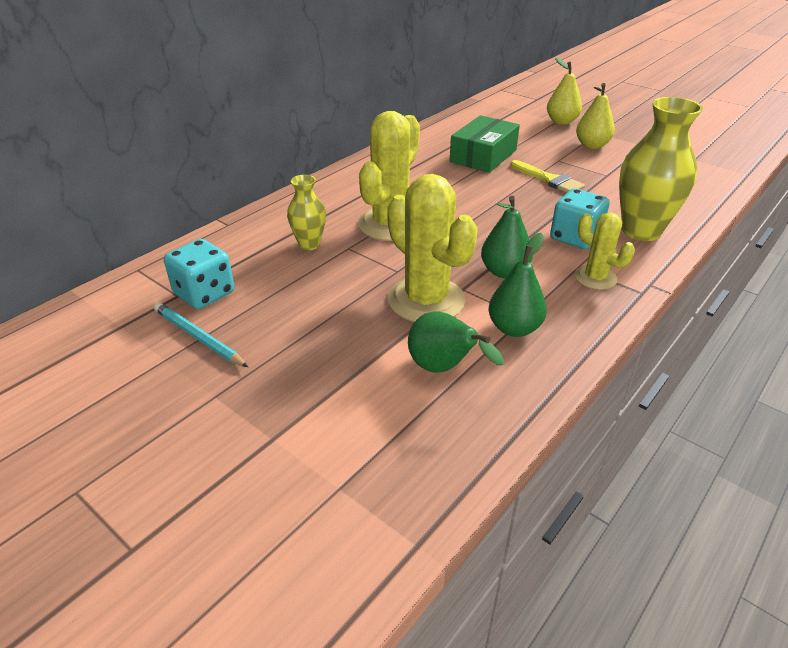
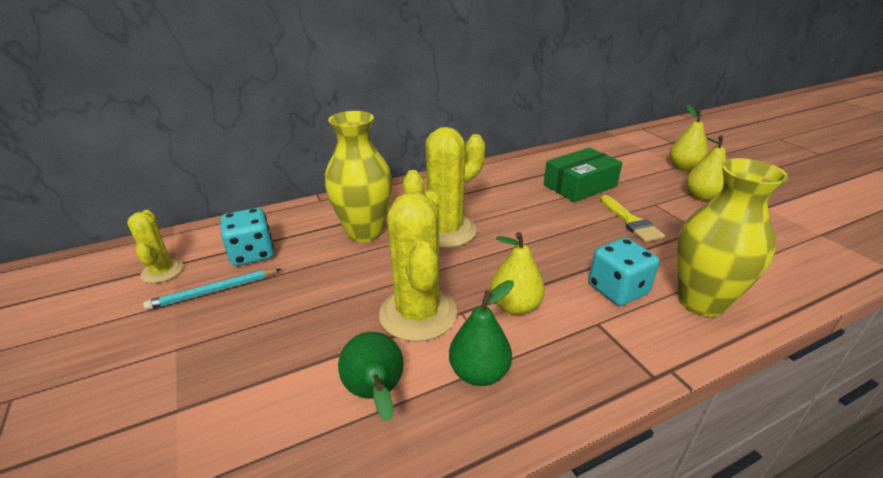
camera: 25 degrees right, 5 degrees down
turquoise pencil [154,303,248,367] -> turquoise pencil turned 90 degrees counterclockwise [143,269,281,310]
yellow vase [287,175,326,250] -> yellow vase [325,111,392,242], size x1.86
green pear [481,196,532,278] -> yellow pear [490,232,545,315]
yellow cactus [575,212,635,290] -> yellow cactus moved to [127,210,183,283]

